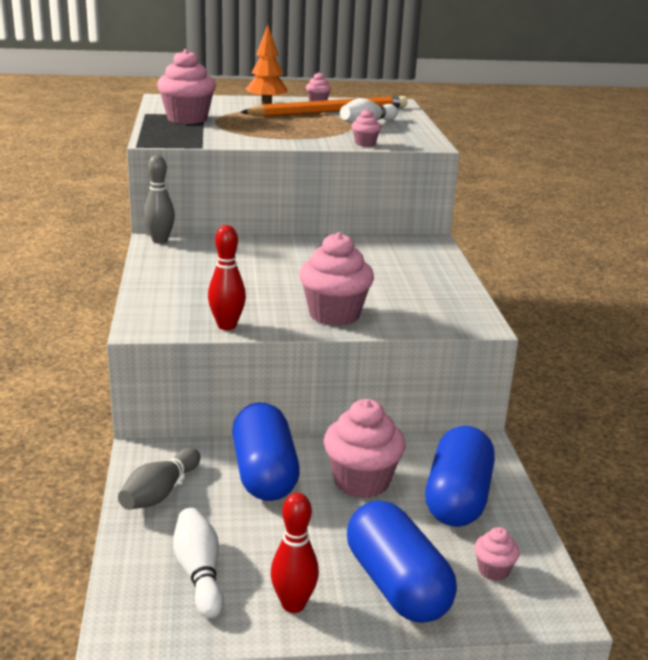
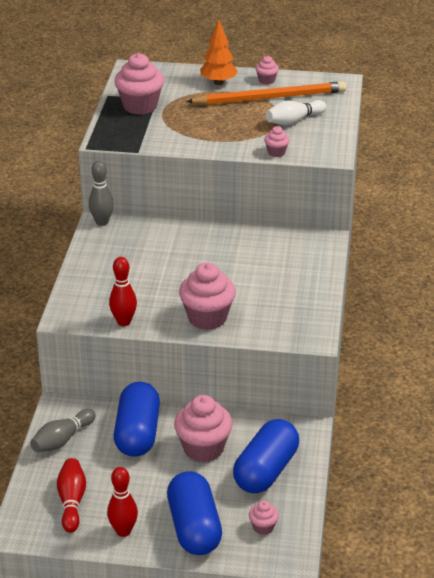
camera: 15 degrees right, 10 degrees up
white bowling pin [173,508,224,618] -> red bowling pin [57,458,86,533]

